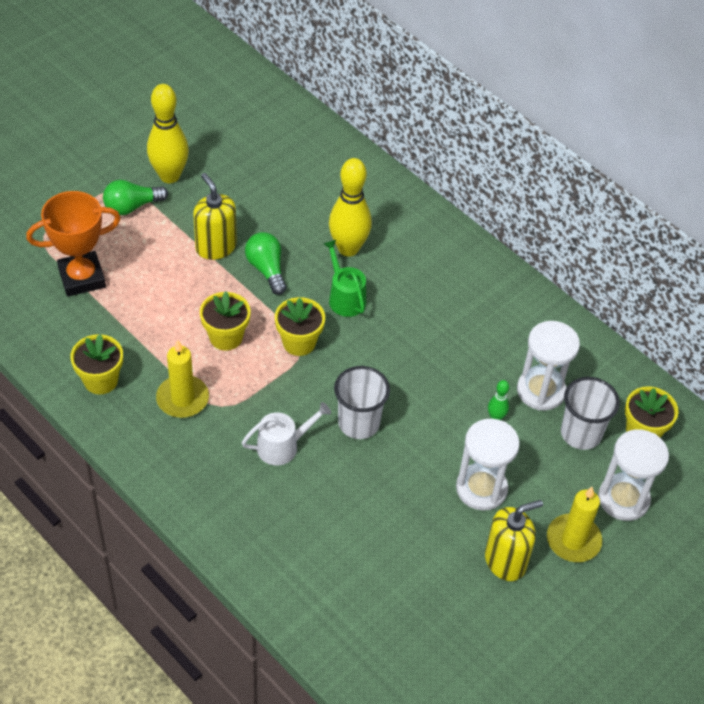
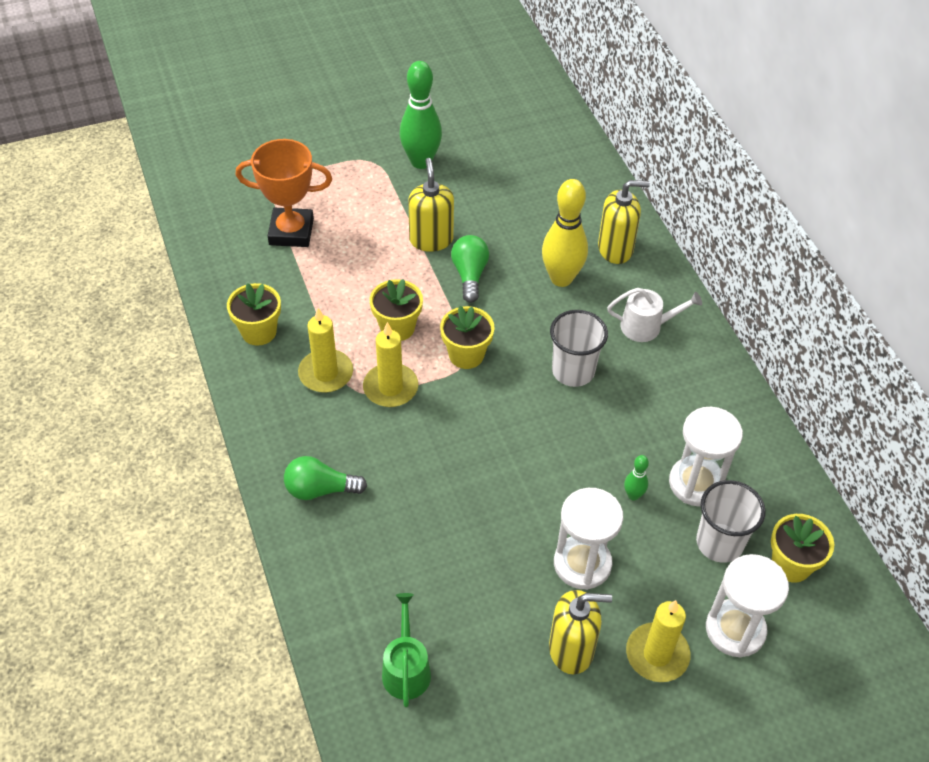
camera: 25 degrees right, 0 degrees up
green light bulb [103,180,168,215] -> green light bulb moved to [284,456,367,500]
yellow bowling pin [147,84,189,183] -> green bowling pin [400,61,442,169]
white watering can [242,402,331,465] -> white watering can moved to [607,288,702,342]
green watering can [323,240,366,317] -> green watering can moved to [382,593,431,707]
white cup [334,366,390,439] -> white cup moved to [550,310,608,387]
none -> yellow candle [363,322,418,407]
none -> yellow soap dispenser [598,180,650,264]

